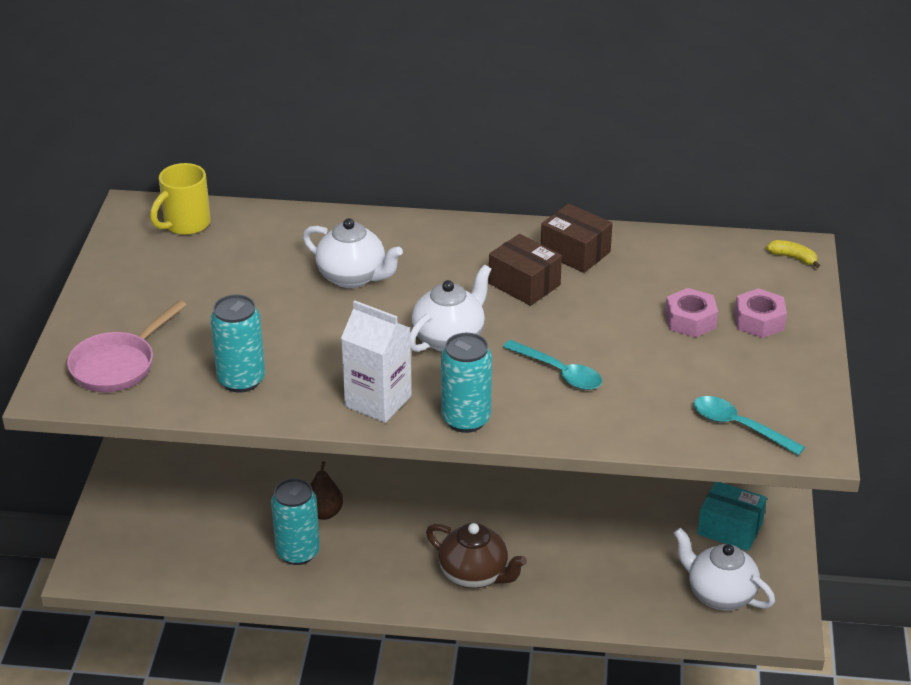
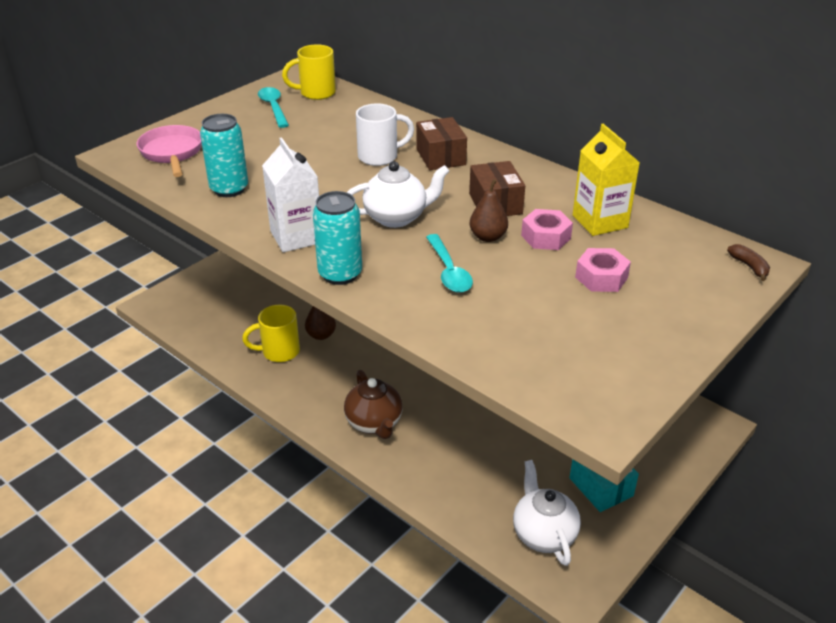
camera: 35 degrees right, 0 degrees up
pink pan [67,300,186,392] -> pink pan turned 90 degrees clockwise [137,125,202,177]
turquoise can [271,478,320,565] -> yellow mug [242,305,300,362]
white teapot [303,218,403,288] -> white mug [356,103,414,166]
brown box [541,203,613,273] -> brown box moved to [416,117,467,170]
turquoise spoon [694,396,805,456] -> turquoise spoon moved to [258,87,289,128]
pink nut [734,288,787,338] -> pink nut moved to [521,209,573,250]
yellow banana [766,240,820,268] -> brown banana [727,244,770,281]
none -> brown pear [469,179,508,242]
none -> yellow carton [573,124,640,236]

